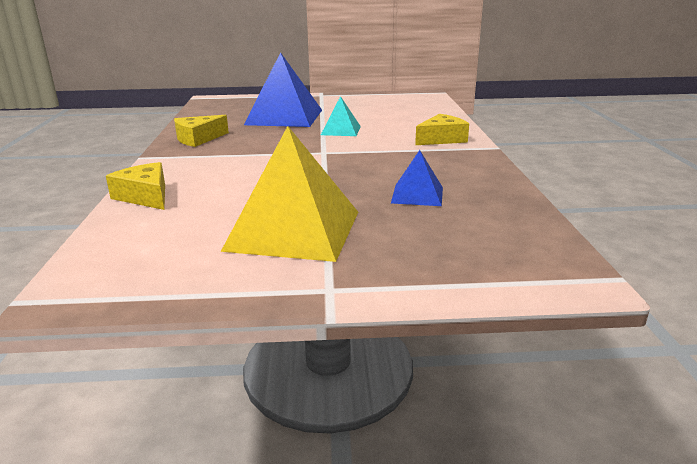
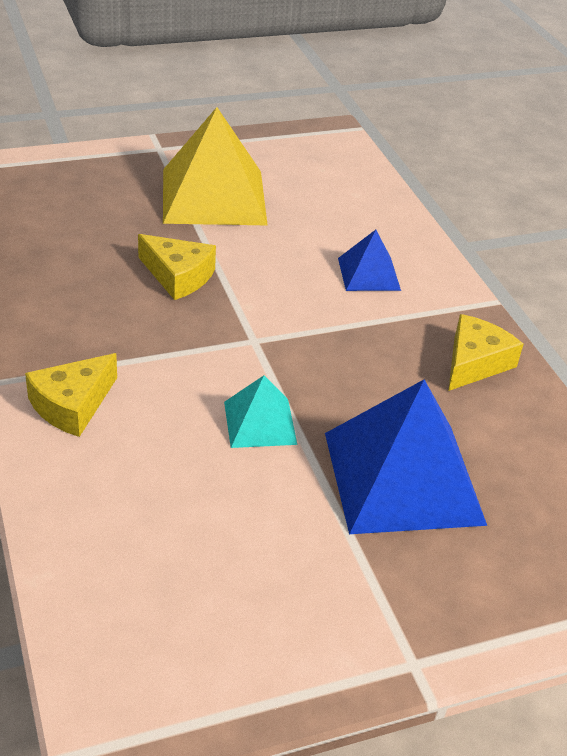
camera: 160 degrees right, 15 degrees up
yellow cheese [106,162,165,210] -> yellow cheese moved to [138,234,216,300]
blue pyramid [391,150,443,206] -> blue pyramid moved to [338,230,401,291]

